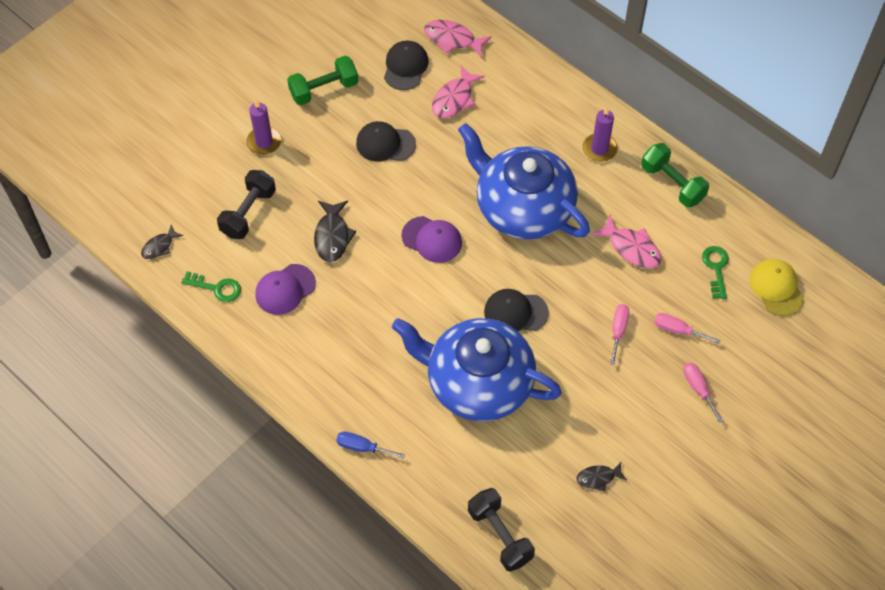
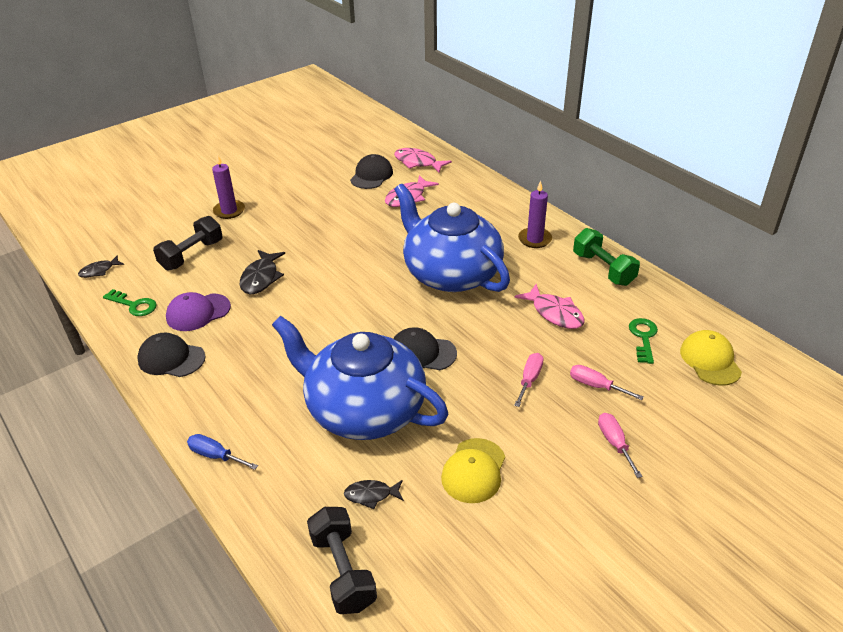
camera: 10 degrees right, 20 degrees down
green dumbbell [287,56,358,105] -> none
black cap [356,121,416,161] -> black cap moved to [137,333,205,377]
purple cap [402,216,462,263] -> none
black fish [577,462,627,491] -> black fish moved to [344,480,404,509]
none -> yellow cap [441,438,505,503]

